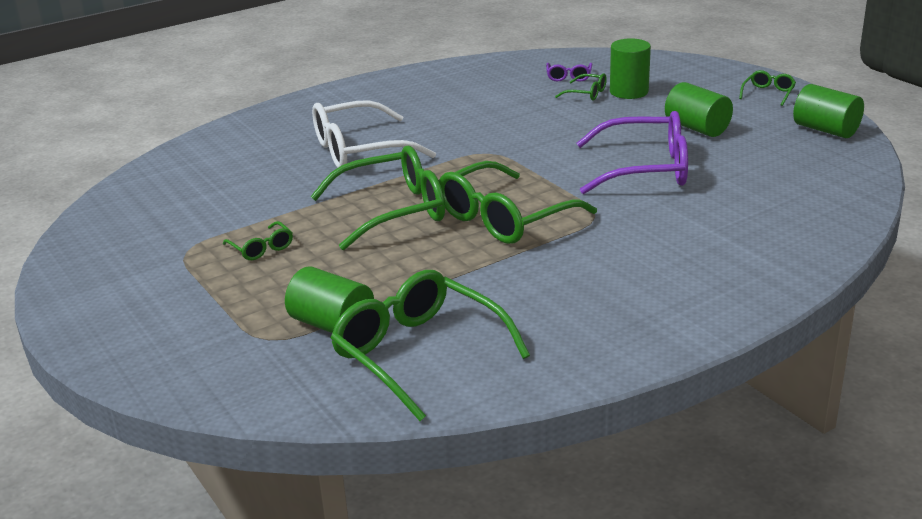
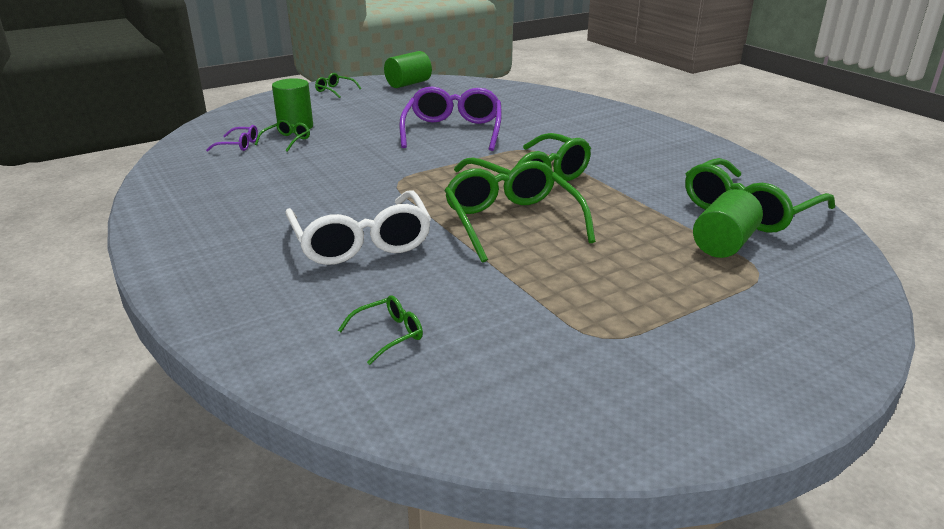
camera: 90 degrees left, 0 degrees up
green glasses [223,221,293,260] -> green glasses moved to [338,295,423,365]
green cylinder [665,82,733,137] -> none

